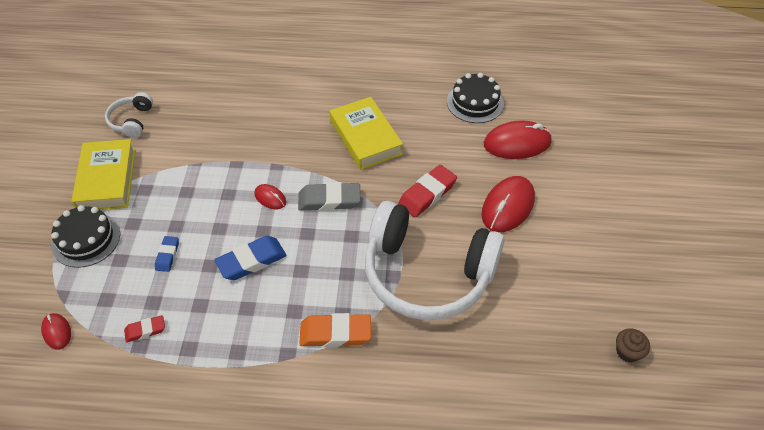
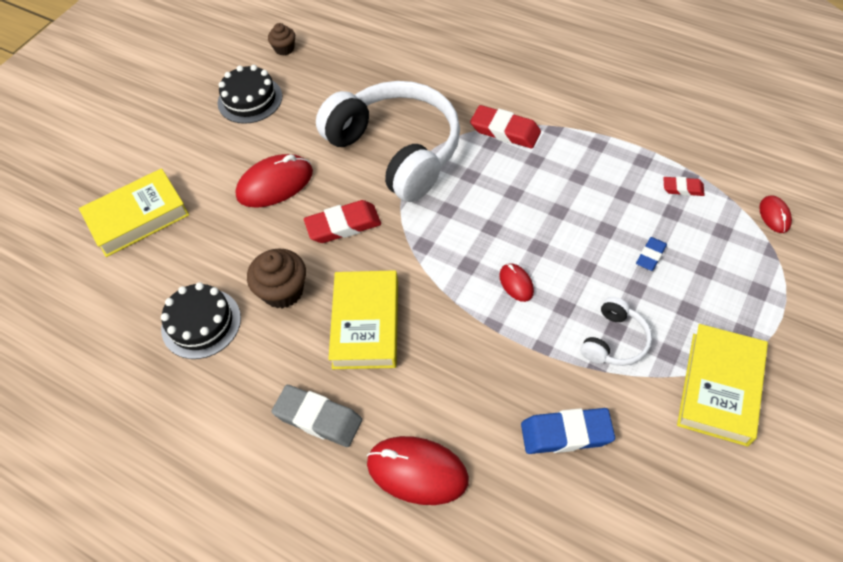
camera: 150 degrees left, 5 degrees up
black cake [51,205,120,268] -> black cake moved to [218,65,282,124]
white headphones [105,92,153,138] -> white headphones moved to [581,297,652,366]
blue eraser [214,236,286,280] -> blue eraser moved to [521,408,615,454]
grey eraser [298,182,361,211] -> grey eraser moved to [271,385,362,447]
orange eraser [299,313,371,347] -> red eraser [470,105,541,148]
red mouse [484,120,552,159] -> red mouse moved to [367,436,469,505]
none -> yellow book [79,168,189,257]
none -> brown cupcake [247,249,306,309]

